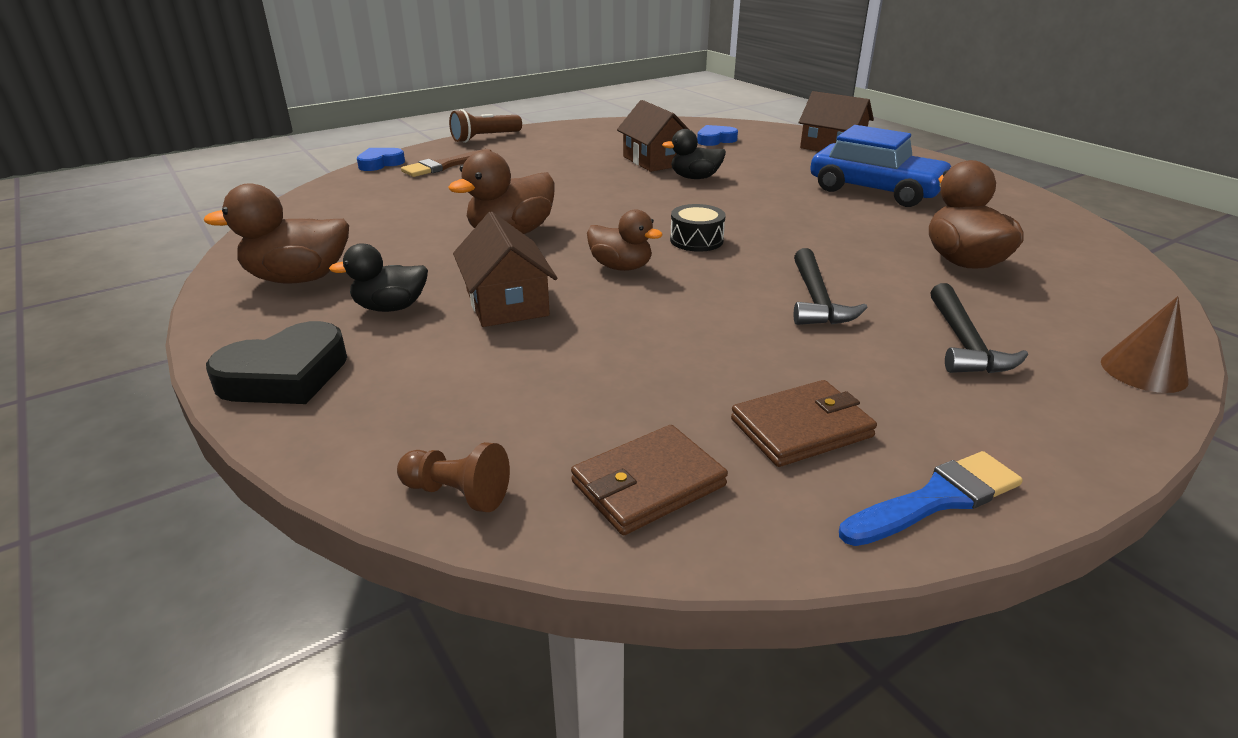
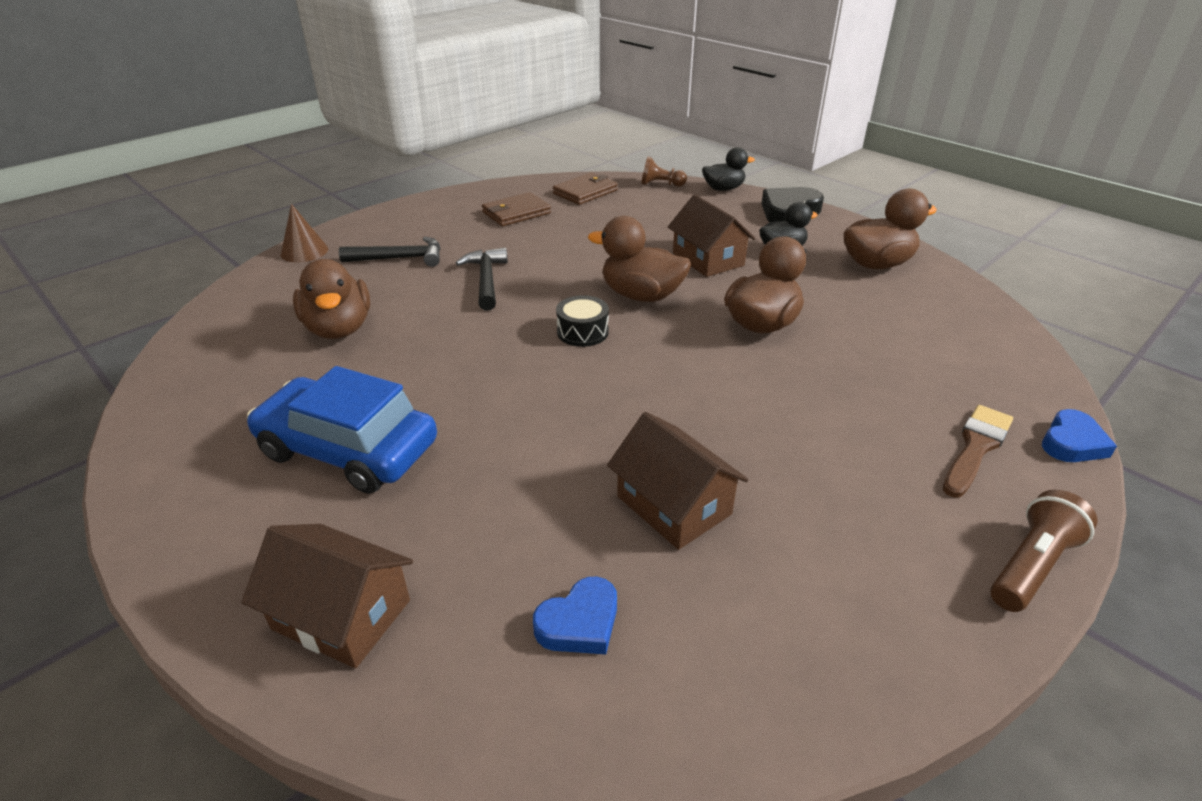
camera: 170 degrees right, 5 degrees up
brown duck [587,209,663,271] -> brown duck [588,216,691,302], size x1.52
black duck [662,129,726,179] -> black duck moved to [702,147,755,191]
blue brush [839,451,1023,546] -> none
black hammer [930,283,1028,373] -> black hammer turned 90 degrees clockwise [339,237,441,267]

